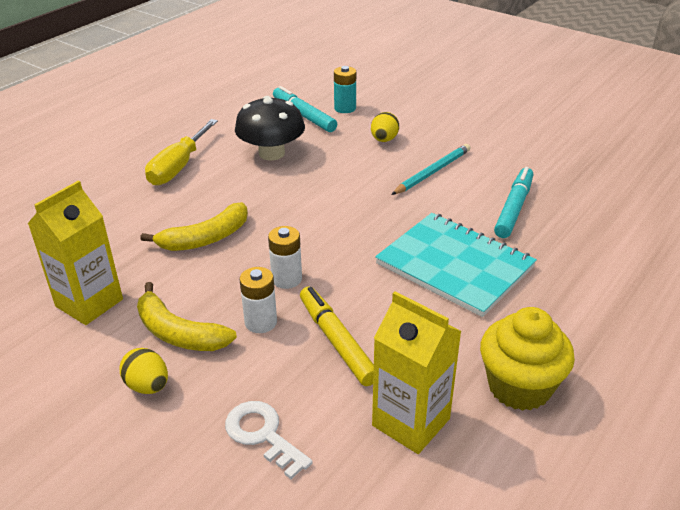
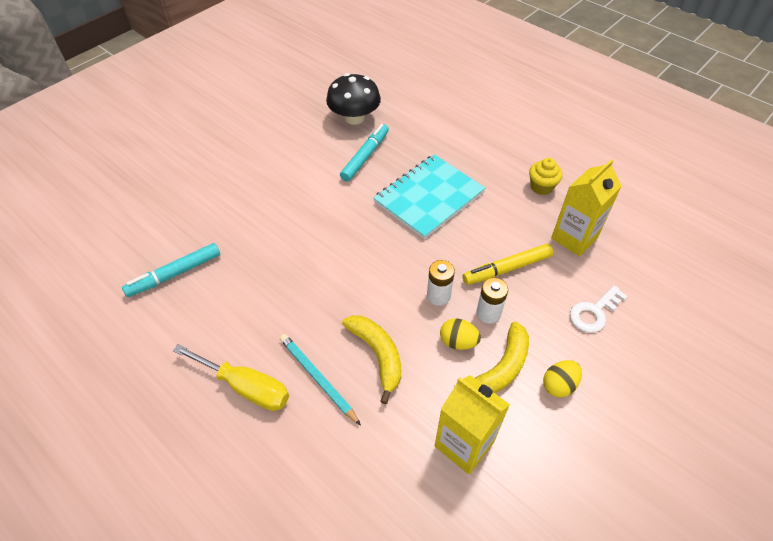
camera: 85 degrees left, 15 degrees up
black mushroom [235,96,305,160] -> black mushroom moved to [326,73,381,125]
turquoise battery [334,66,356,113] -> none
yellow egg [371,112,399,142] -> yellow egg moved to [440,319,481,350]
turquoise pencil [391,144,471,195] -> turquoise pencil moved to [280,334,361,425]
yellow cupcake [480,307,575,411] -> yellow cupcake [529,158,563,195], size x0.62
turquoise marker [494,167,533,238] -> turquoise marker turned 90 degrees clockwise [340,124,389,182]

